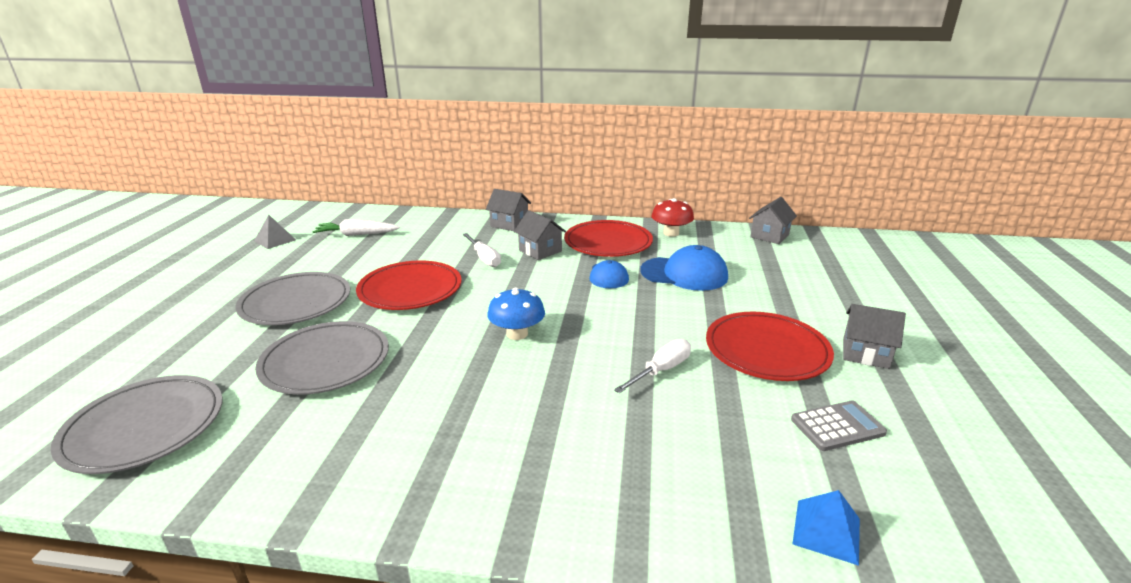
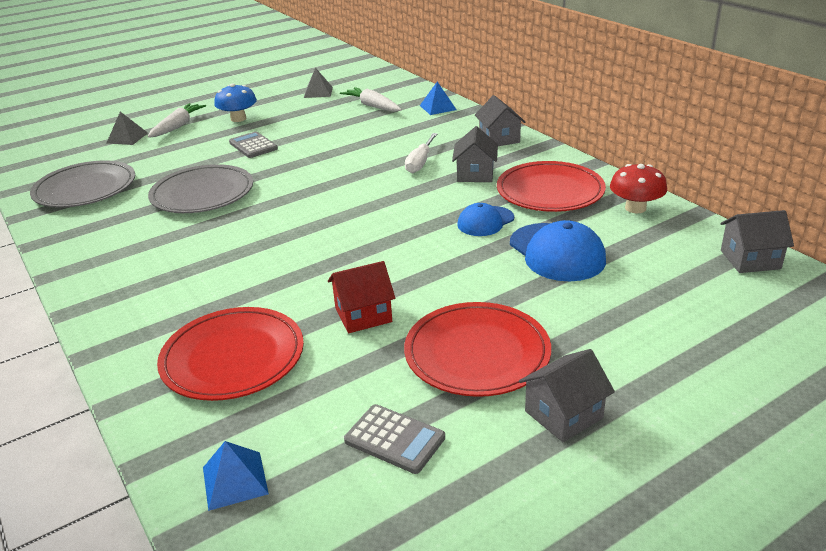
camera: 50 degrees right, 5 degrees up
grey plate [235,272,350,325] -> grey calculator [229,131,278,158]
red plate [356,260,462,310] -> red plate moved to [157,307,304,401]
blue mushroom [487,287,545,340] -> blue mushroom moved to [214,83,257,122]
white screwdriver [614,339,691,394] -> red house [328,261,395,333]
grey house [843,304,906,369] -> grey house turned 75 degrees clockwise [519,349,615,442]
none -> grey pyramid [107,112,148,145]
none -> white carrot [148,103,206,138]
none -> blue pyramid [420,82,457,115]

